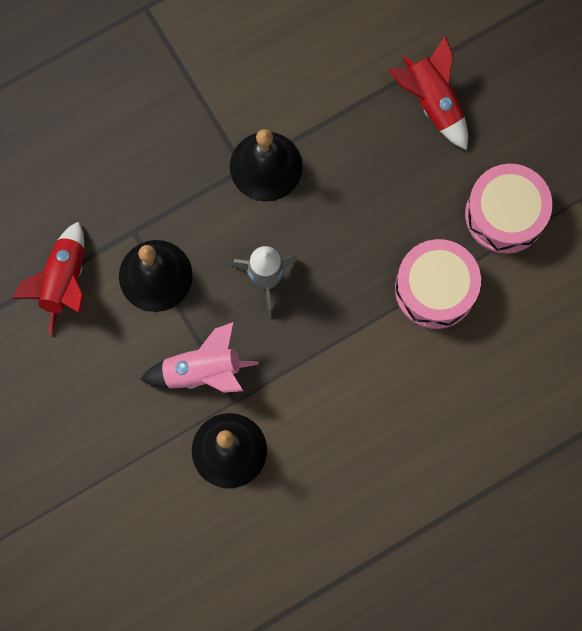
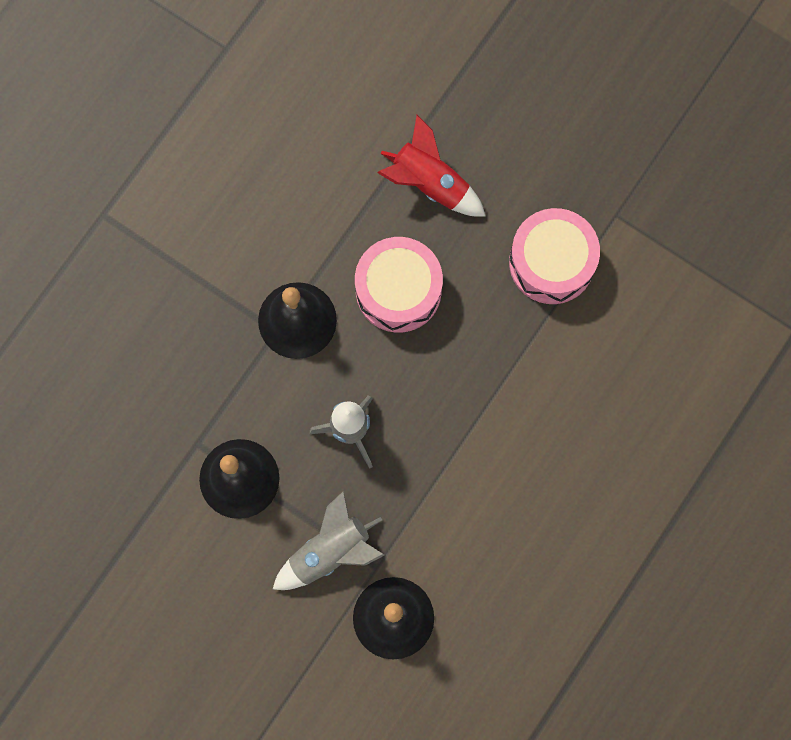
camera: 25 degrees left, 0 degrees up
red rocket [12,221,84,335] -> none
pink rocket [140,322,259,393] -> grey rocket [272,491,384,590]
pink drum [395,239,481,329] -> pink drum moved to [355,237,443,333]

